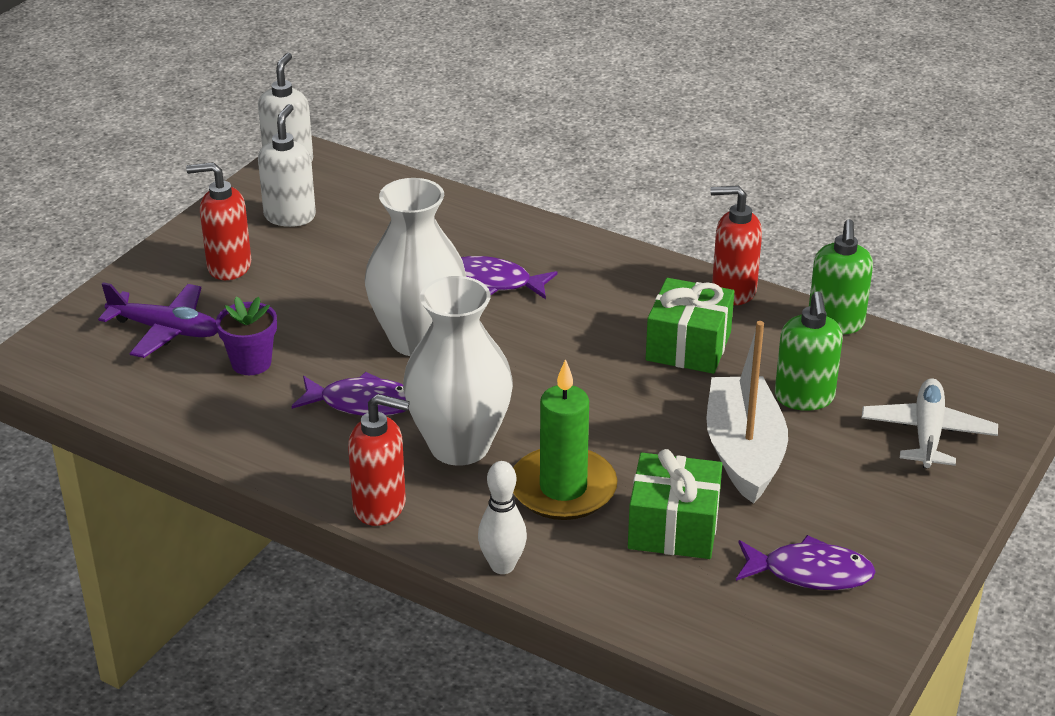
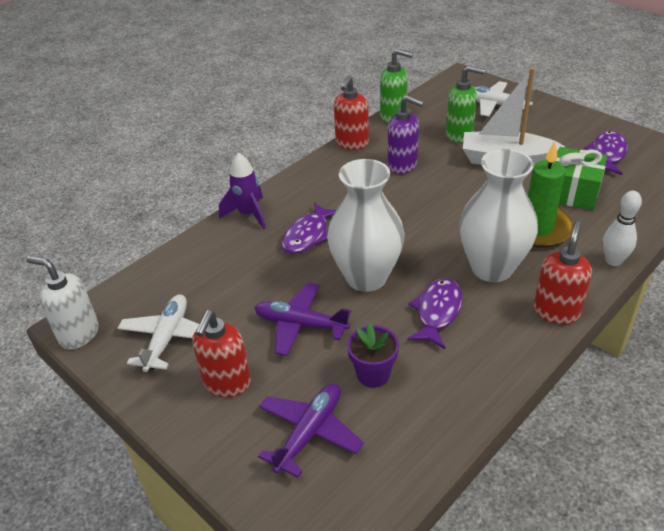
camera: 75 degrees left, 5 degrees up
white soap dispenser [258,104,316,227] -> white plane [117,295,199,372]
green gift [646,278,735,374] -> purple soap dispenser [388,95,424,174]
none -> purple rocket [219,152,266,230]
none -> purple plane [255,283,351,356]

